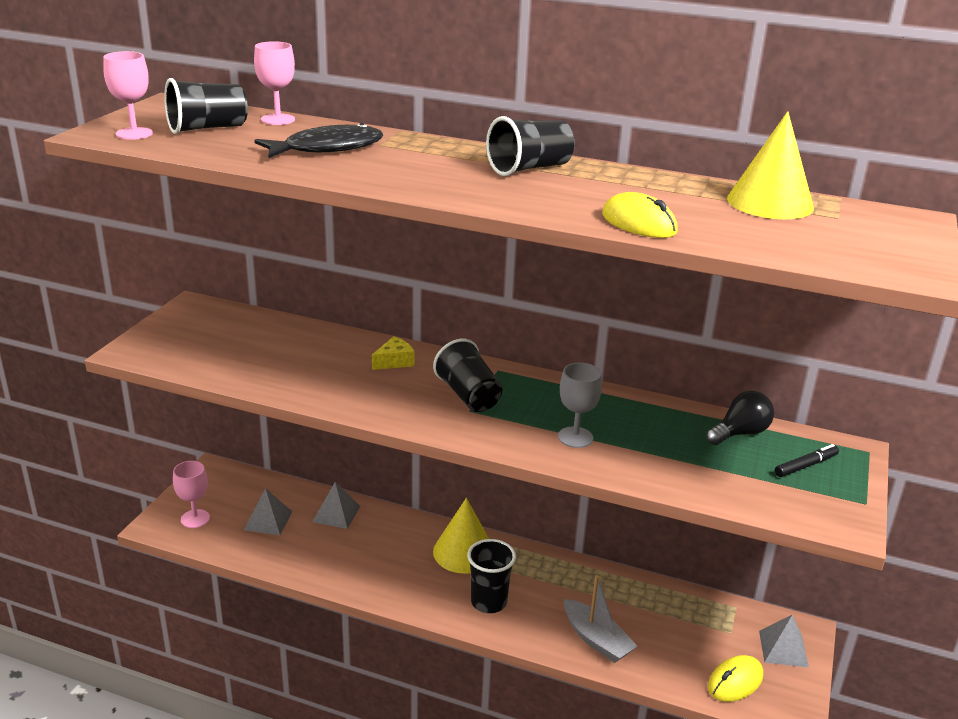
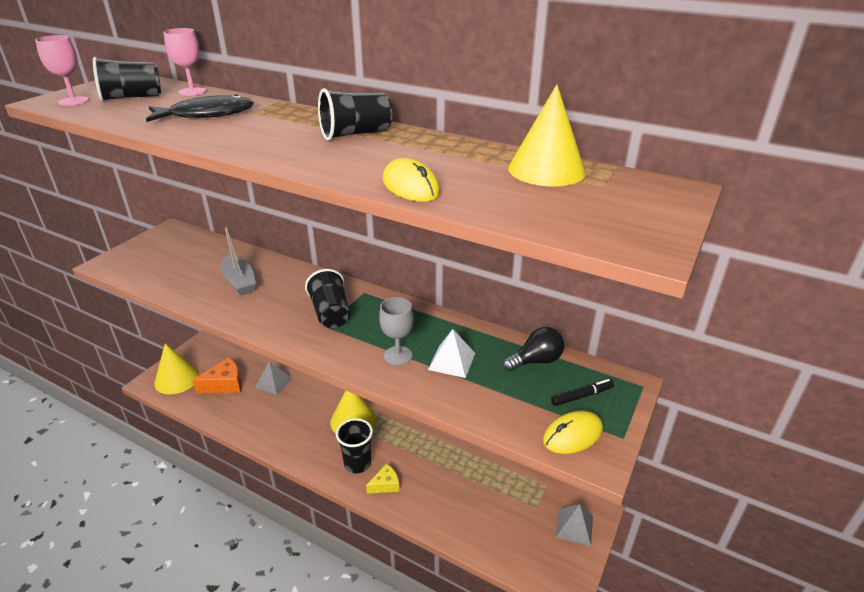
camera: 10 degrees right, 5 degrees up
pink goblet [173,461,210,528] -> yellow cone [154,344,199,394]
grey pyramid [244,488,292,535] -> orange cheese [192,357,242,393]
yellow cheese [372,336,414,370] -> yellow cheese moved to [366,463,399,494]
grey boat [564,575,638,663] -> grey boat moved to [221,228,256,296]
yellow mouse [708,655,763,702] -> yellow mouse moved to [543,410,603,454]
none -> white pyramid [428,329,475,378]

